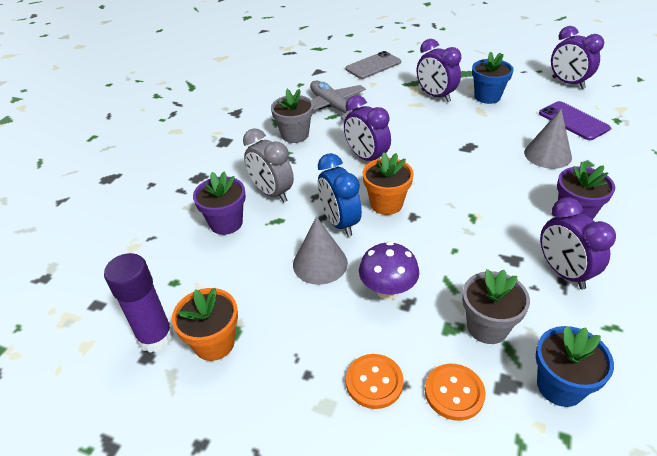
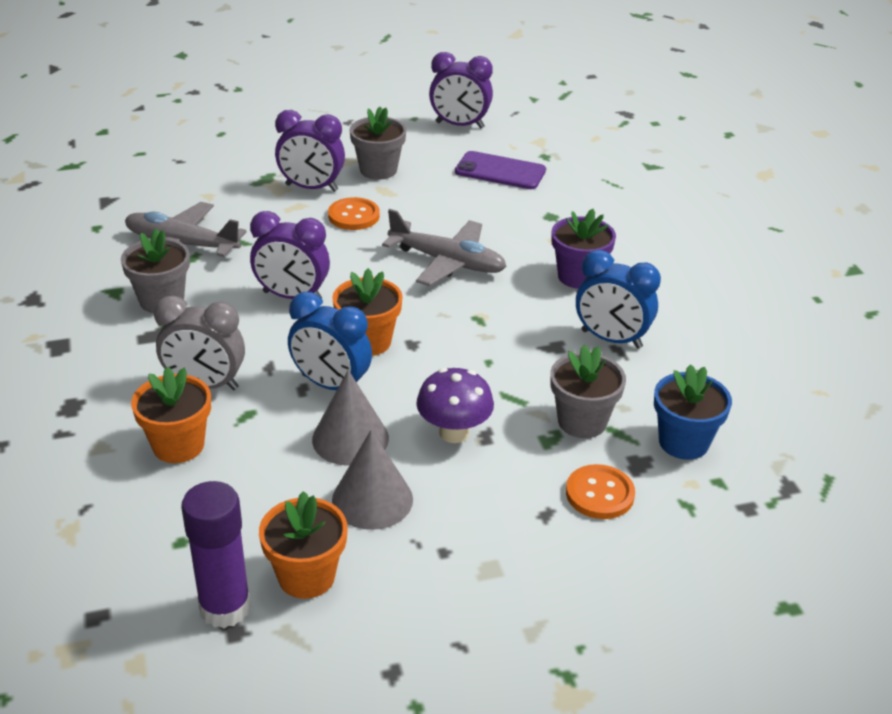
camera: 40 degrees left, 5 degrees down
purple flower pot [193,171,246,235] -> orange flower pot [131,366,211,463]
grey phone [345,51,401,79] -> none
orange button [346,354,404,409] -> orange button moved to [328,197,380,230]
blue flower pot [472,51,514,104] -> grey flower pot [350,107,406,180]
grey cone [524,109,572,169] -> grey cone moved to [332,430,413,530]
purple clock [540,197,616,289] -> blue clock [576,250,661,348]
none -> grey plane [382,209,507,286]

